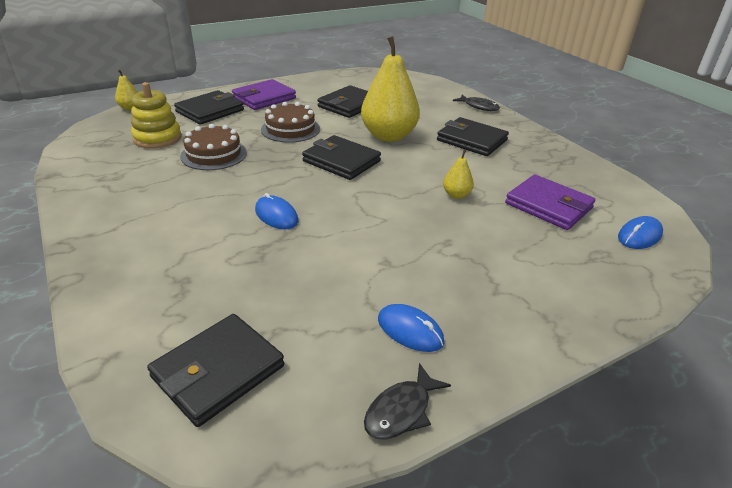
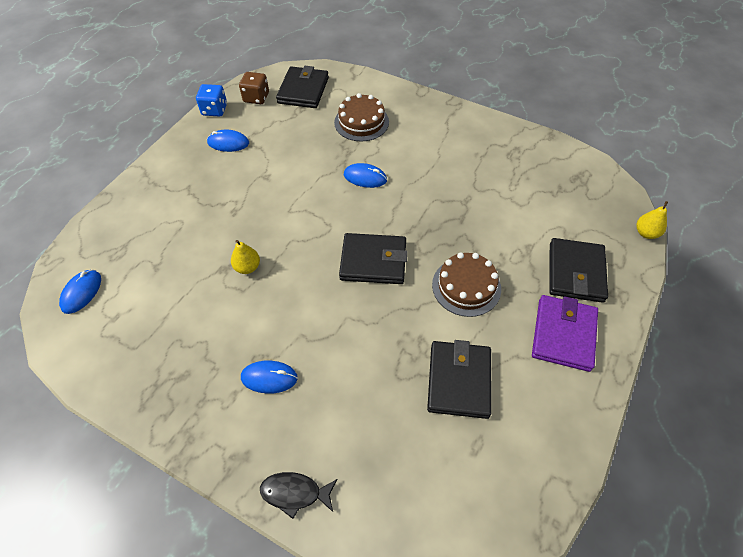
camera: 150 degrees right, 20 degrees up
yellow stacking toy [131,82,182,149] -> none
brown cake [180,124,247,170] -> brown cake moved to [334,93,389,142]
yellow pear [361,36,420,142] -> none
black fish [364,363,451,439] -> blue dice [196,84,227,117]
black wallet [437,117,509,156] -> blue mouse [241,361,298,394]
purple wallet [505,175,596,230] -> none
none -> brown dice [239,72,269,104]

